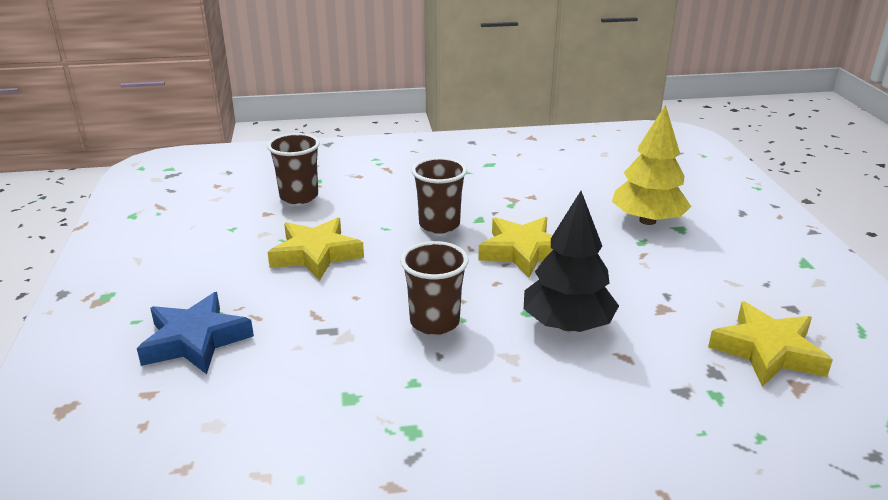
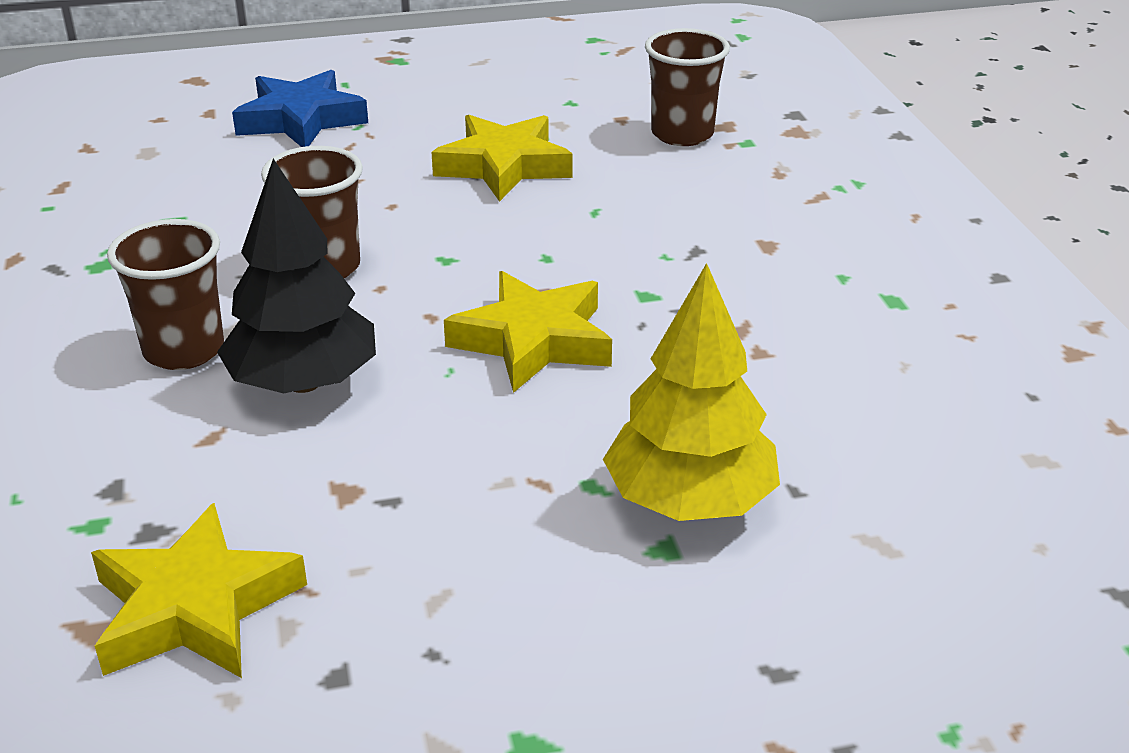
camera: 85 degrees right, 5 degrees up
brown cup [412,157,467,234] -> brown cup moved to [107,219,224,370]

